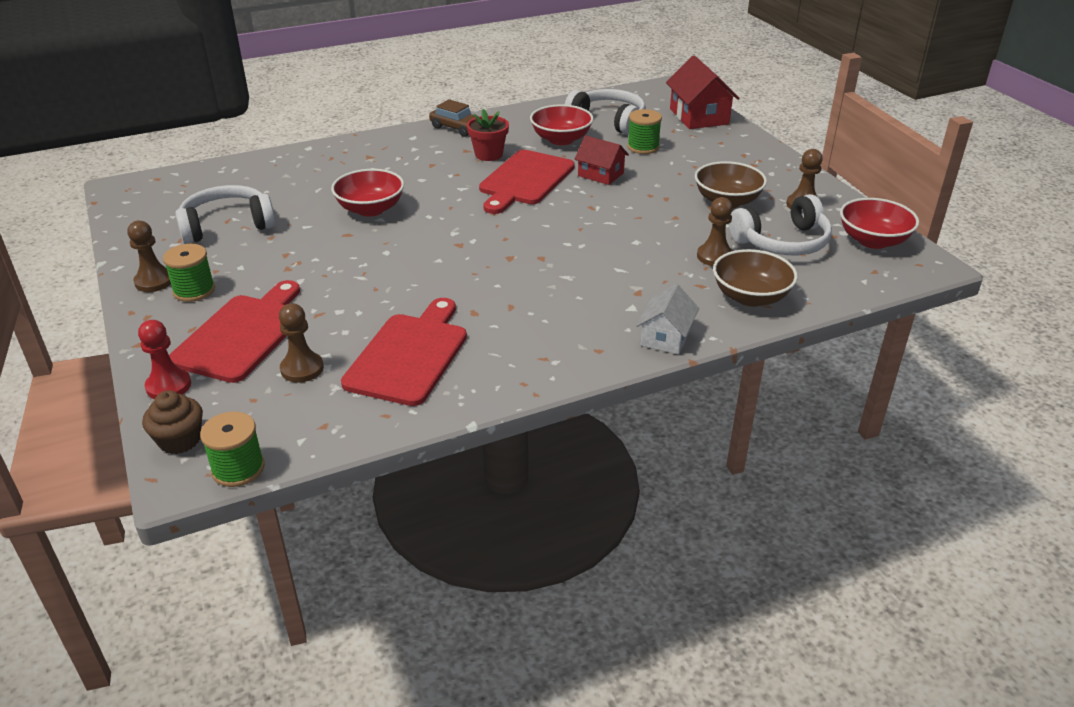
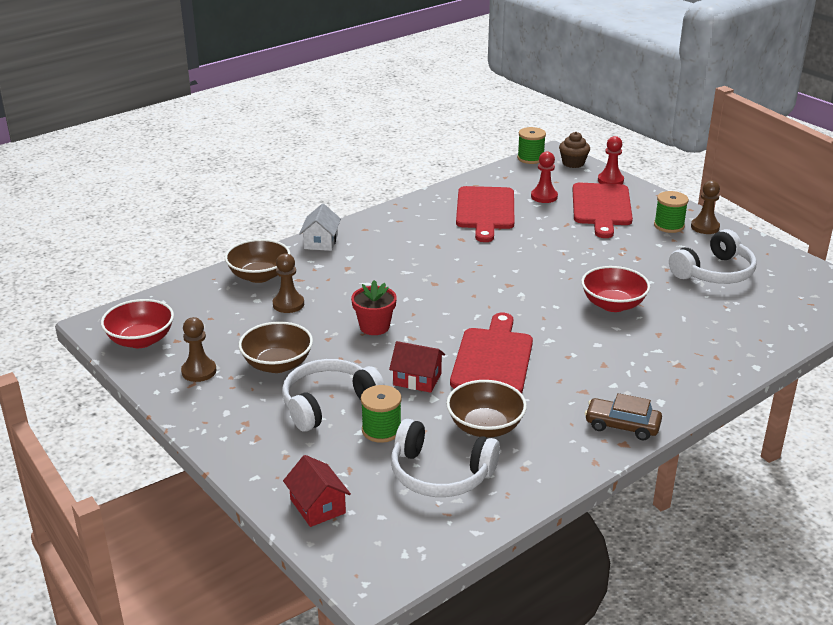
camera: 165 degrees right, 5 degrees down
brown pawn [279,303,324,382] -> red pawn [531,151,558,203]
red flower pot [467,109,509,161] -> red flower pot moved to [351,280,397,335]
red bowl [530,105,594,145] -> brown bowl [446,380,527,438]
red house [666,56,739,129] -> red house [283,455,351,527], size x0.63
white headphones [729,194,832,255] -> white headphones moved to [282,359,385,432]

